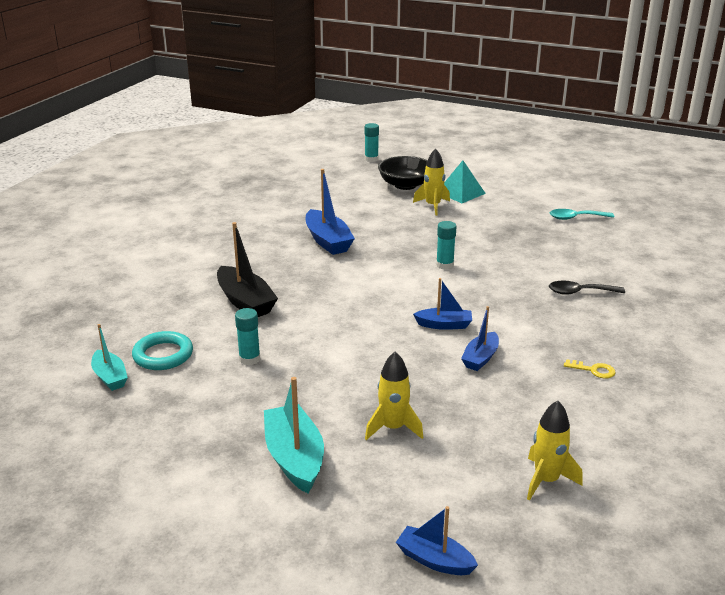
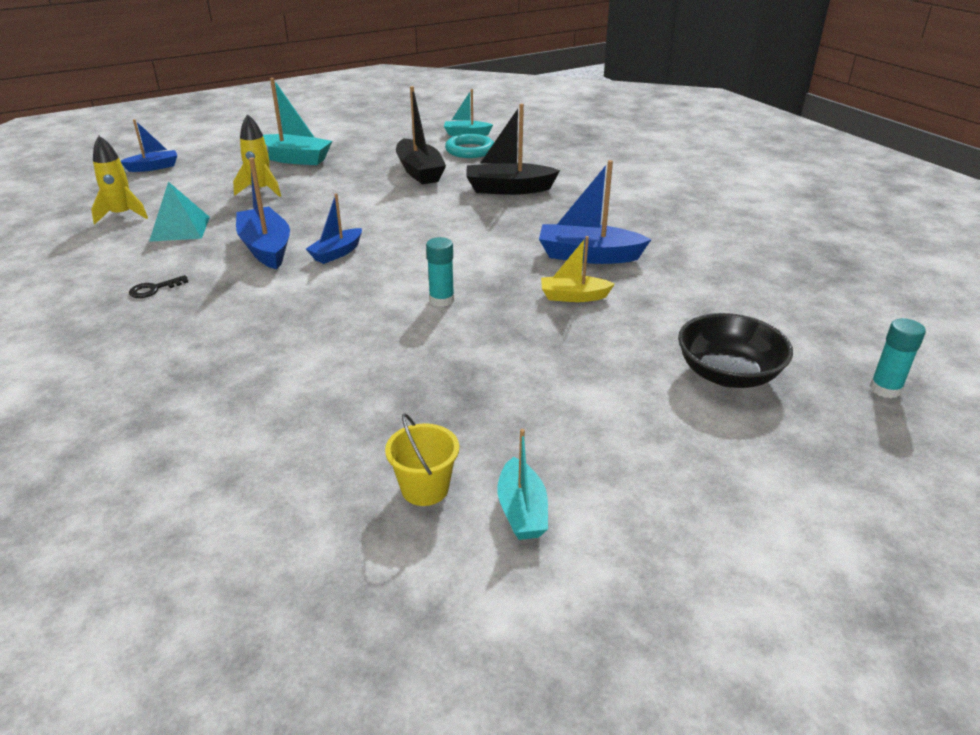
camera: 125 degrees right, 5 degrees up
turquoise glue stick [235,308,260,365] -> black boat [396,86,446,185]
yellow rocket [413,148,450,215] -> none
turquoise pyramid [444,160,486,203] -> turquoise pyramid moved to [149,182,210,242]
blue boat [461,306,499,371] -> blue boat [236,157,290,269], size x1.63
black spoon [549,281,625,295] -> none
turquoise spoon [550,209,614,220] -> yellow bucket [385,413,459,506]
yellow key [564,359,616,379] -> black key [129,275,188,298]
none -> turquoise boat [497,429,548,540]
none -> yellow boat [541,236,615,302]

